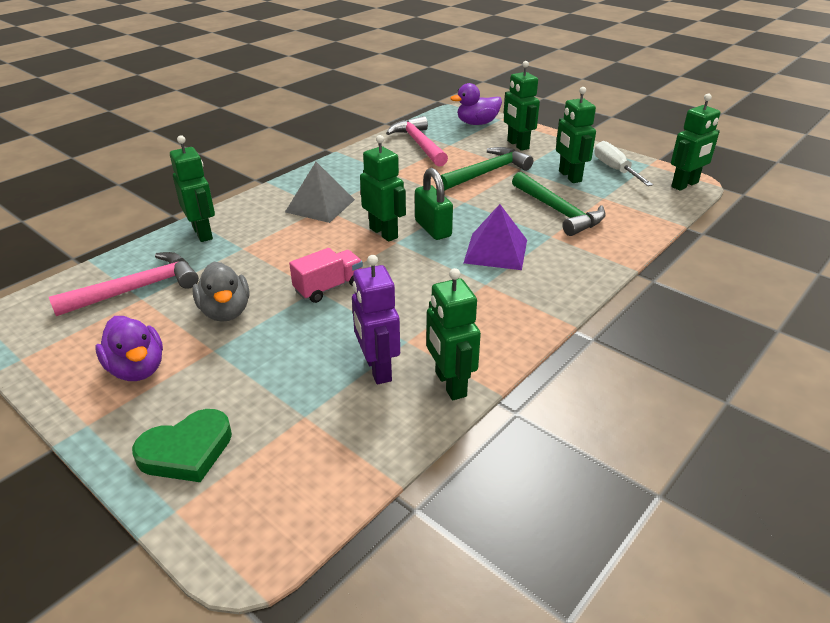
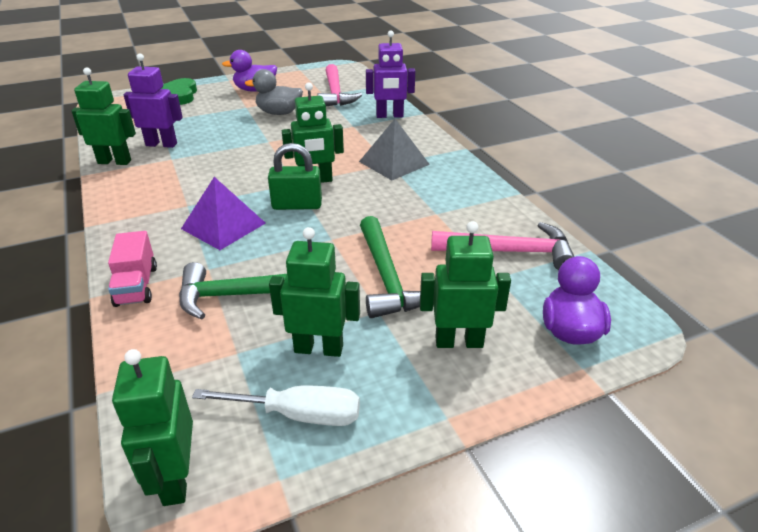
camera: 115 degrees right, 0 degrees up
green robot [170,135,215,242] -> purple robot [366,31,415,118]
pink truck [289,248,363,303] -> pink truck moved to [108,231,157,307]

